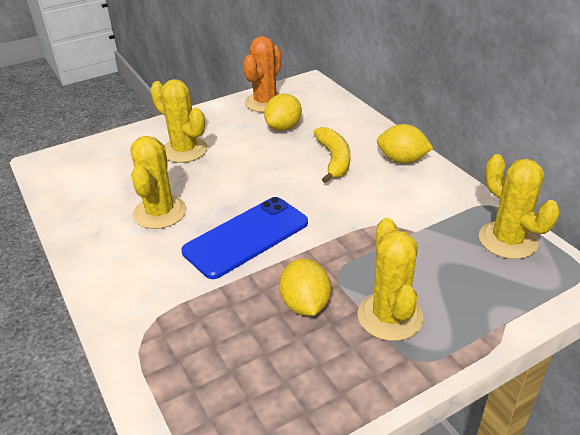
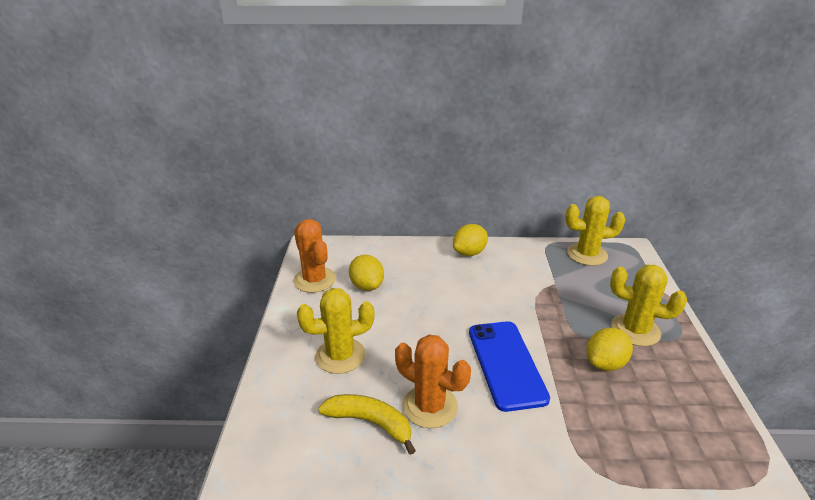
camera: 60 degrees left, 5 degrees down
yellow cactus [130,136,186,229] -> orange cactus [395,334,471,428]
yellow lemon [279,259,331,316] -> yellow lemon turned 60 degrees counterclockwise [587,328,633,371]
yellow banana [313,127,350,183] -> yellow banana moved to [318,394,416,455]

